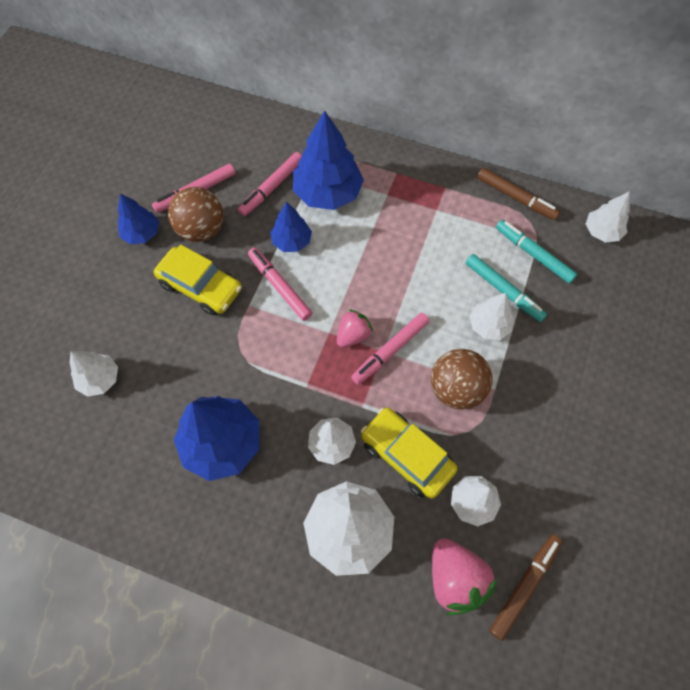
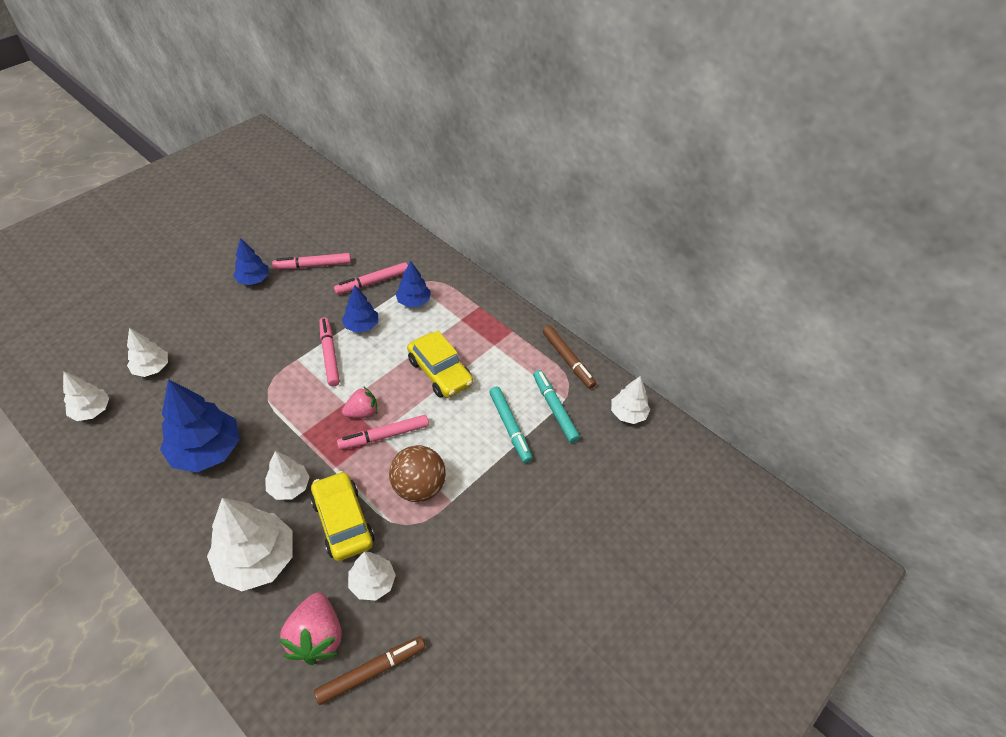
camera: 20 degrees right, 15 degrees down
yellow car [154,245,242,316] -> yellow car moved to [407,331,473,398]
brown ball [168,187,223,242] -> none
blue tree [293,111,364,210] -> blue tree [395,261,431,307], size x0.57
white tree [470,293,514,340] -> white tree moved to [63,371,109,421]

